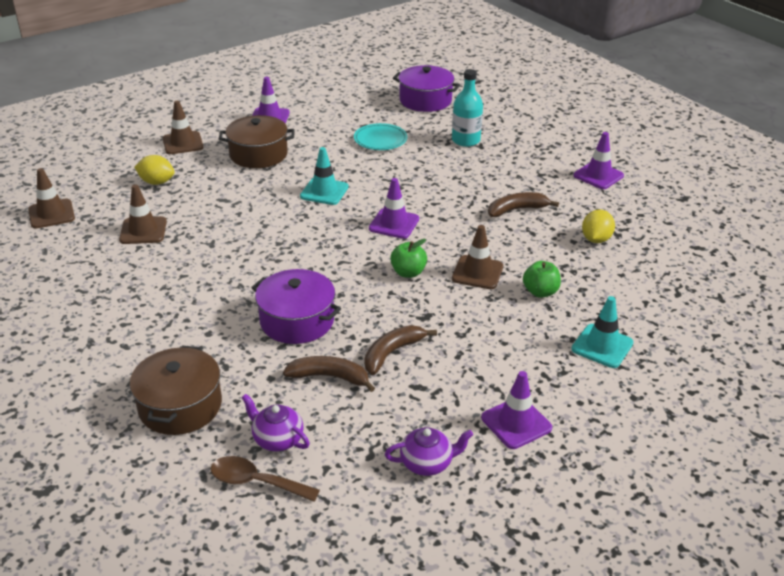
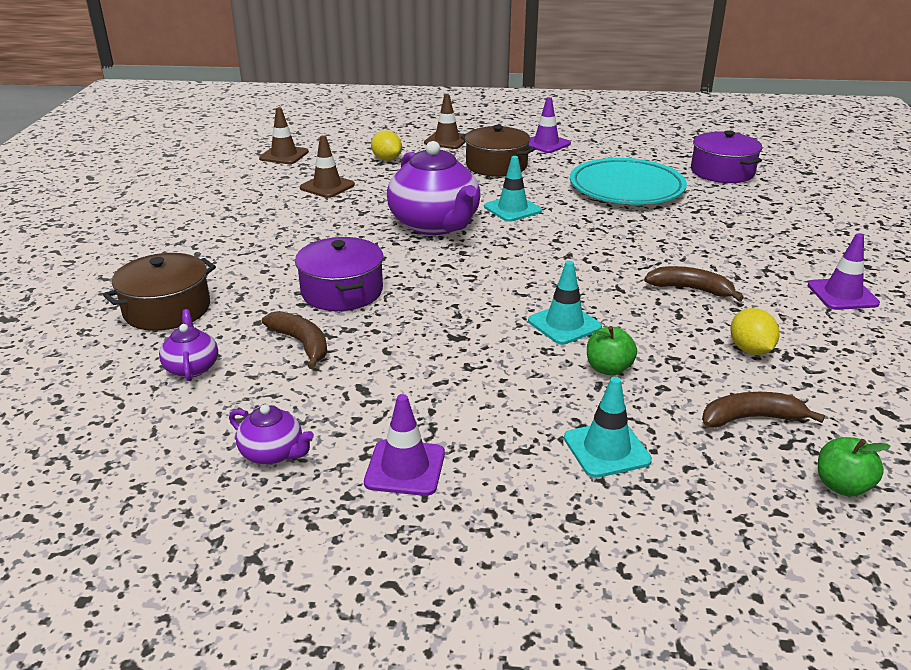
camera: 40 degrees right, 5 degrees down
brown spoon [210,456,320,502] -> none
turquoise plate [354,123,407,150] -> turquoise plate [570,158,687,204], size x1.85
brown banana [365,325,437,375] -> brown banana moved to [702,392,825,428]
purple traffic cone [369,178,419,239] -> none
green apple [390,239,427,278] -> green apple moved to [818,437,891,496]
turquoise bottle [452,69,483,147] -> none
brown traffic cone [452,225,503,289] -> turquoise traffic cone [528,261,602,345]
yellow lemon [582,209,615,243] -> yellow lemon turned 75 degrees counterclockwise [730,308,780,355]
none -> purple teapot [387,141,481,235]

